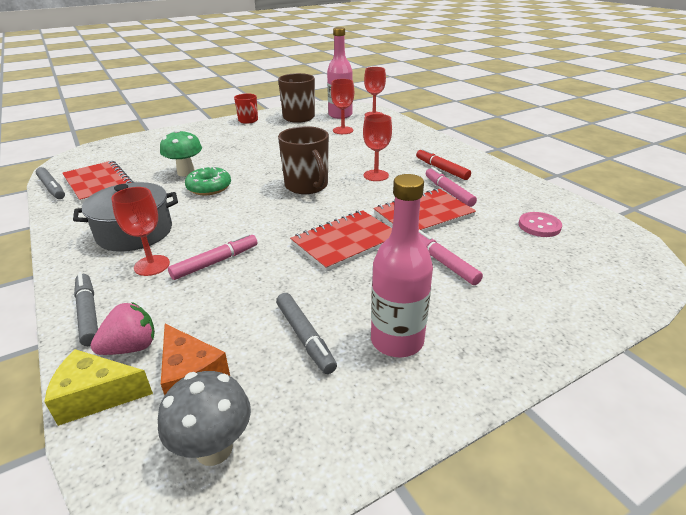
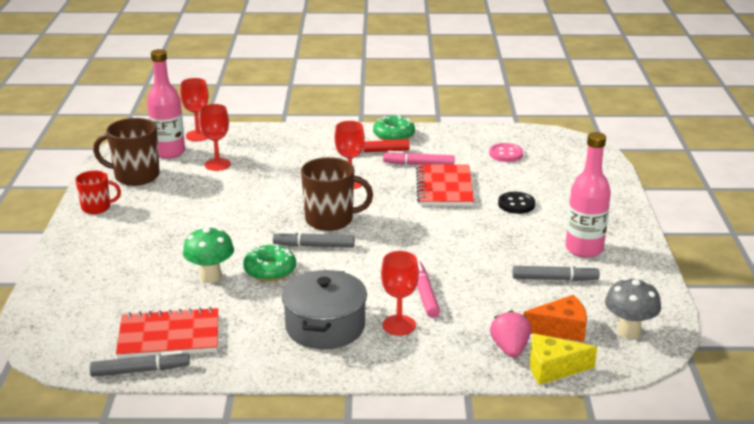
camera: 60 degrees left, 5 degrees down
yellow cheese [44,349,153,426] -> yellow cheese turned 60 degrees clockwise [530,334,597,385]
grey marker [74,273,98,346] -> grey marker moved to [273,231,355,247]
red notebook [290,210,392,272] -> none
pink marker [419,230,483,285] -> black button [498,192,535,214]
none -> green donut [373,115,415,141]

